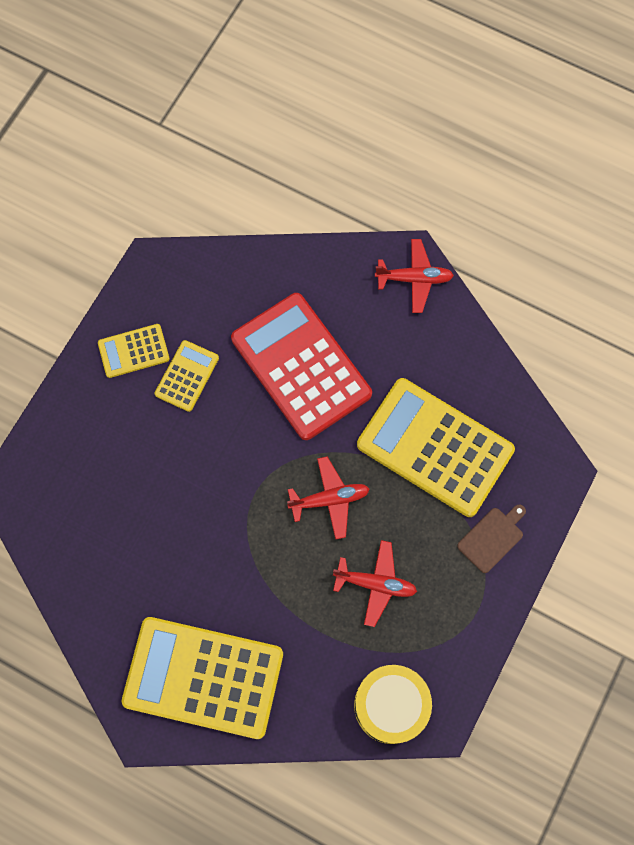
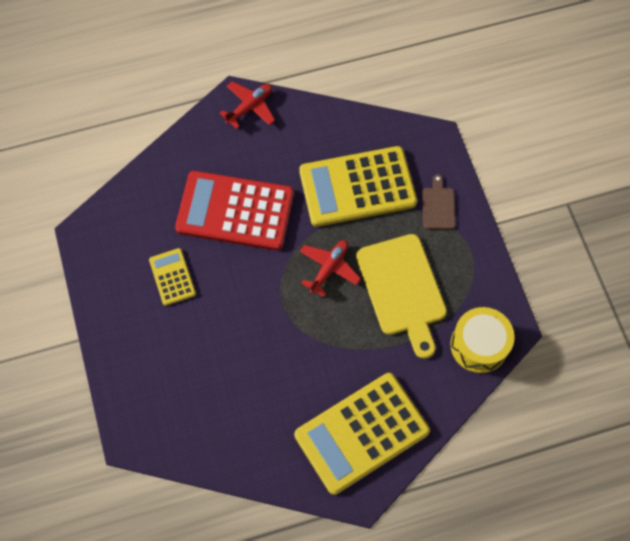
camera: 45 degrees left, 5 degrees down
yellow calculator [98,324,170,378] -> none
red plane [333,540,417,627] -> yellow cutting board [356,234,447,359]

